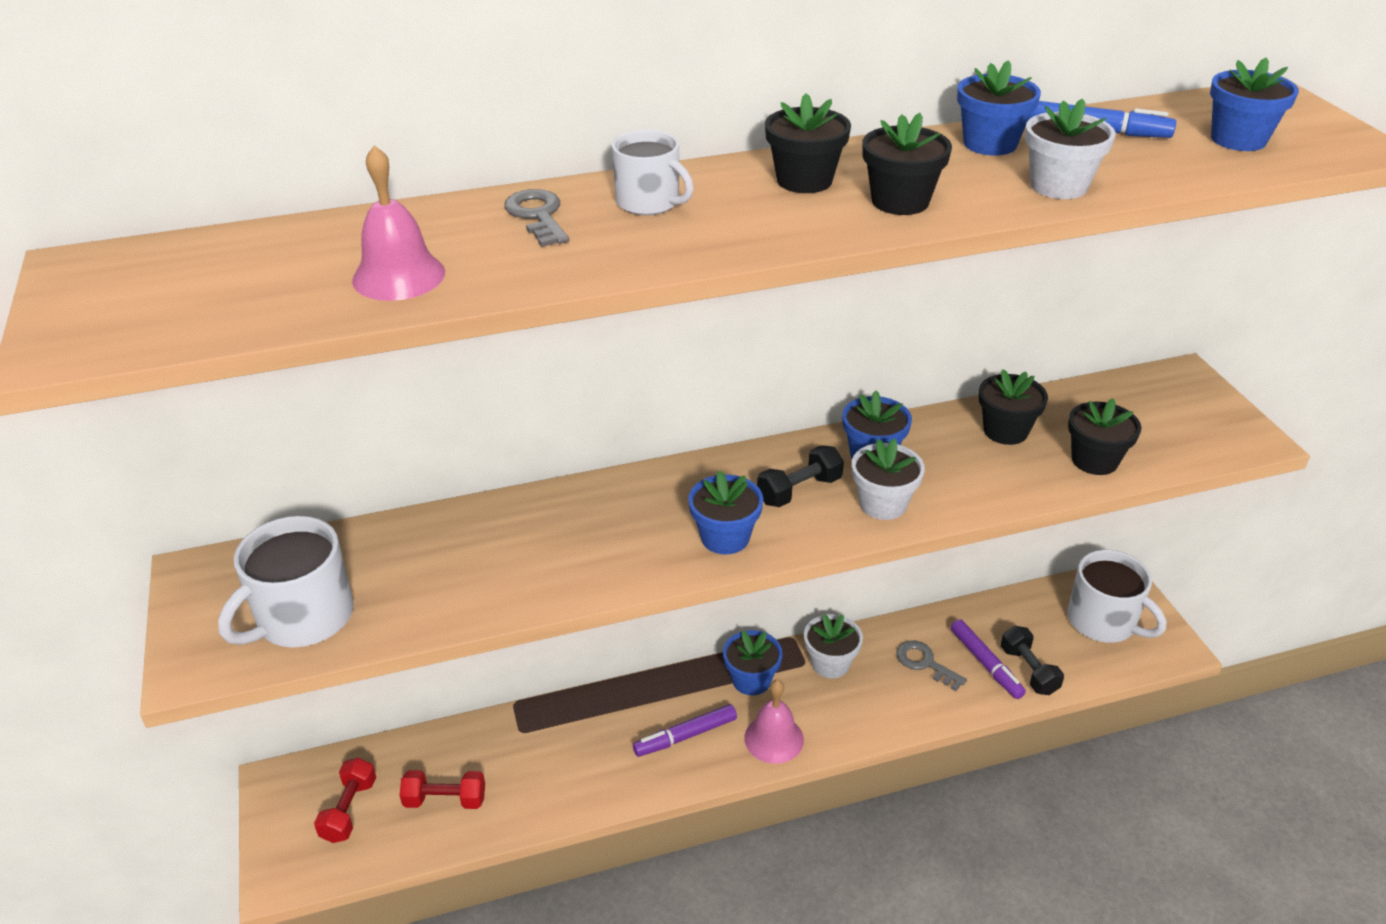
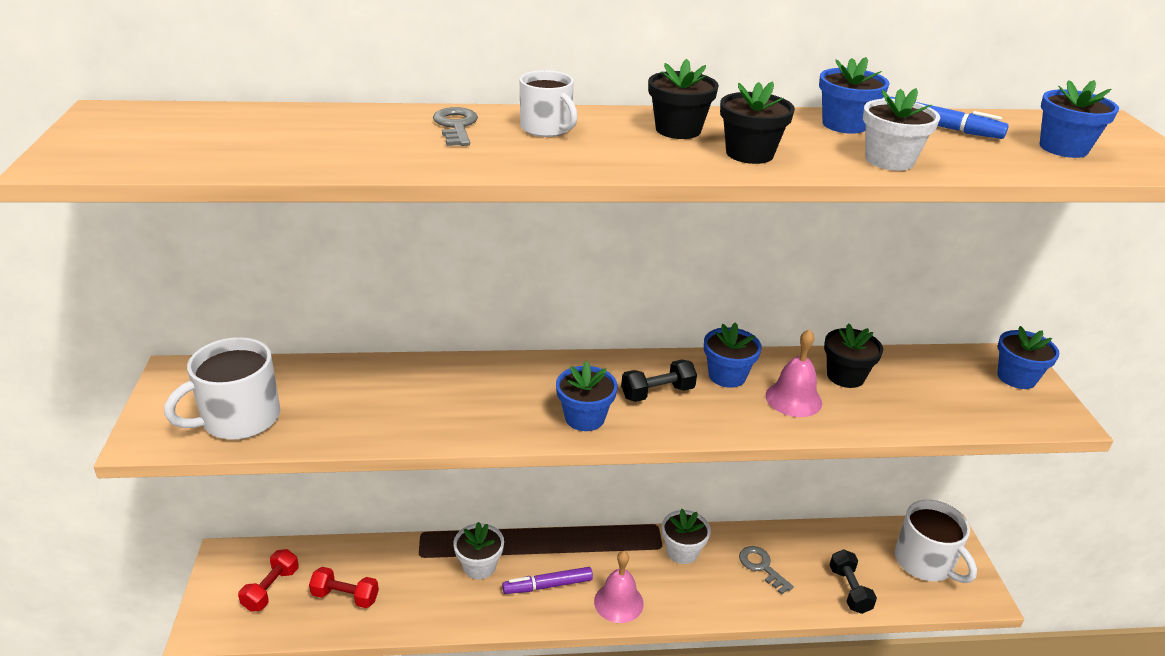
camera: 10 degrees right, 5 degrees down
pink bell [352,145,445,301] -> pink bell moved to [766,329,822,417]
blue flower pot [723,630,783,695] -> blue flower pot moved to [997,326,1060,389]
white flower pot [852,438,925,520] -> white flower pot moved to [453,522,504,579]
purple marker [951,619,1026,699] -> none
black flower pot [1068,398,1141,475] -> none

